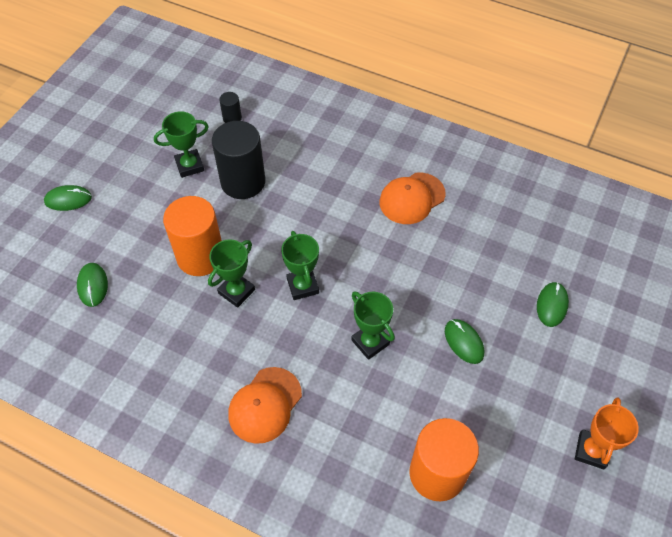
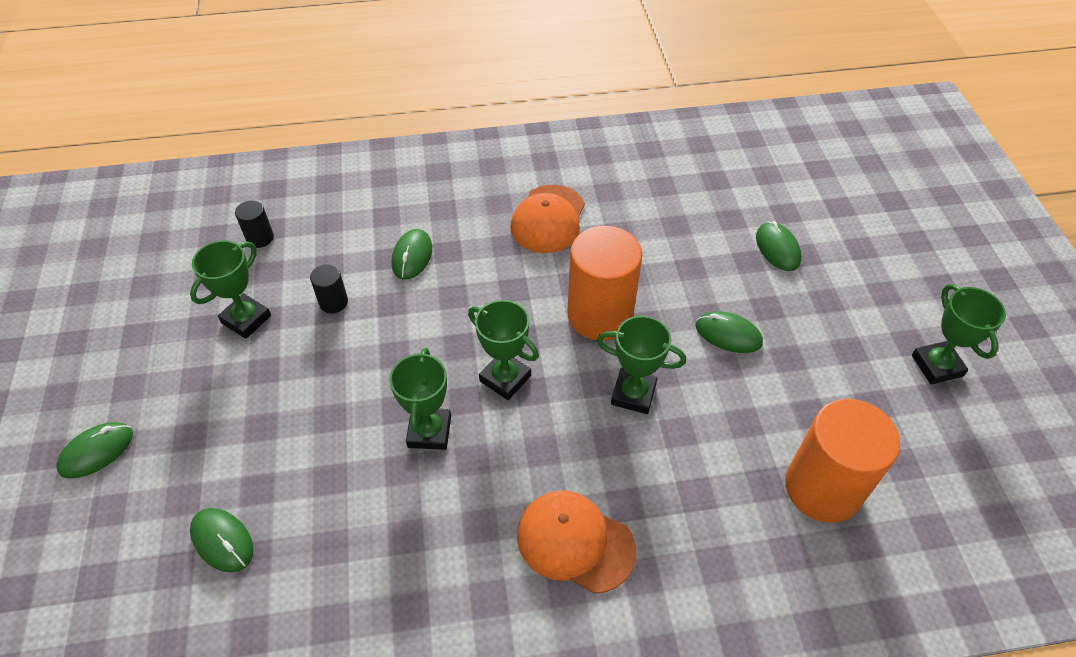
camera: 35 degrees left, 5 degrees down
orange cylinder [163,196,222,276] -> orange cylinder moved to [567,226,642,341]
black cylinder [212,121,265,199] -> black cylinder [310,264,348,313], size x0.45
orange cap [228,367,302,444] -> orange cap turned 120 degrees clockwise [517,490,636,594]
orange trophy [575,397,639,470] -> green trophy [912,284,1006,384]
none -> green mouse [392,229,432,279]

